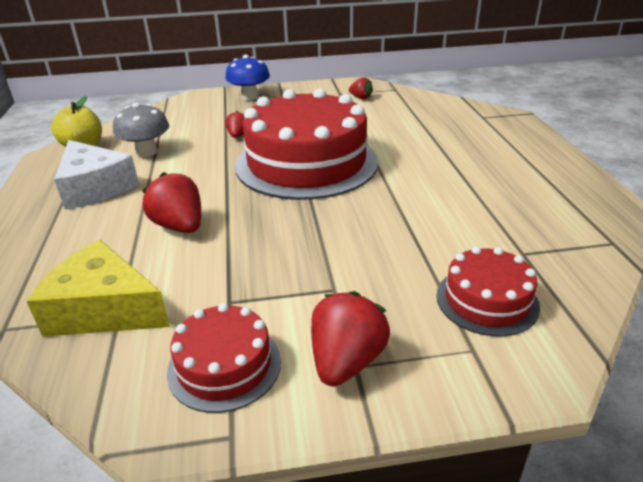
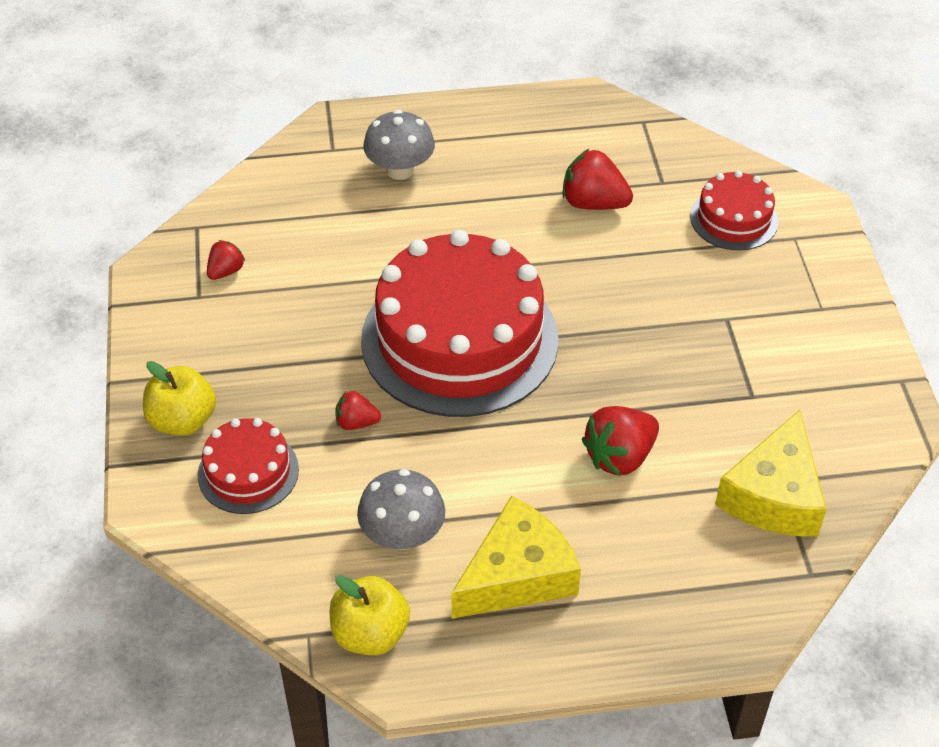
camera: 90 degrees left, 15 degrees up
white cheese [54,140,139,210] -> yellow cheese [451,496,581,619]
red cake [167,303,281,413] -> red cake moved to [198,418,299,514]
blue mushroom [225,55,270,100] -> yellow apple [143,361,216,436]
red strawberry [311,291,390,387] -> red strawberry moved to [562,149,633,210]
none -> grey mushroom [363,110,435,180]

